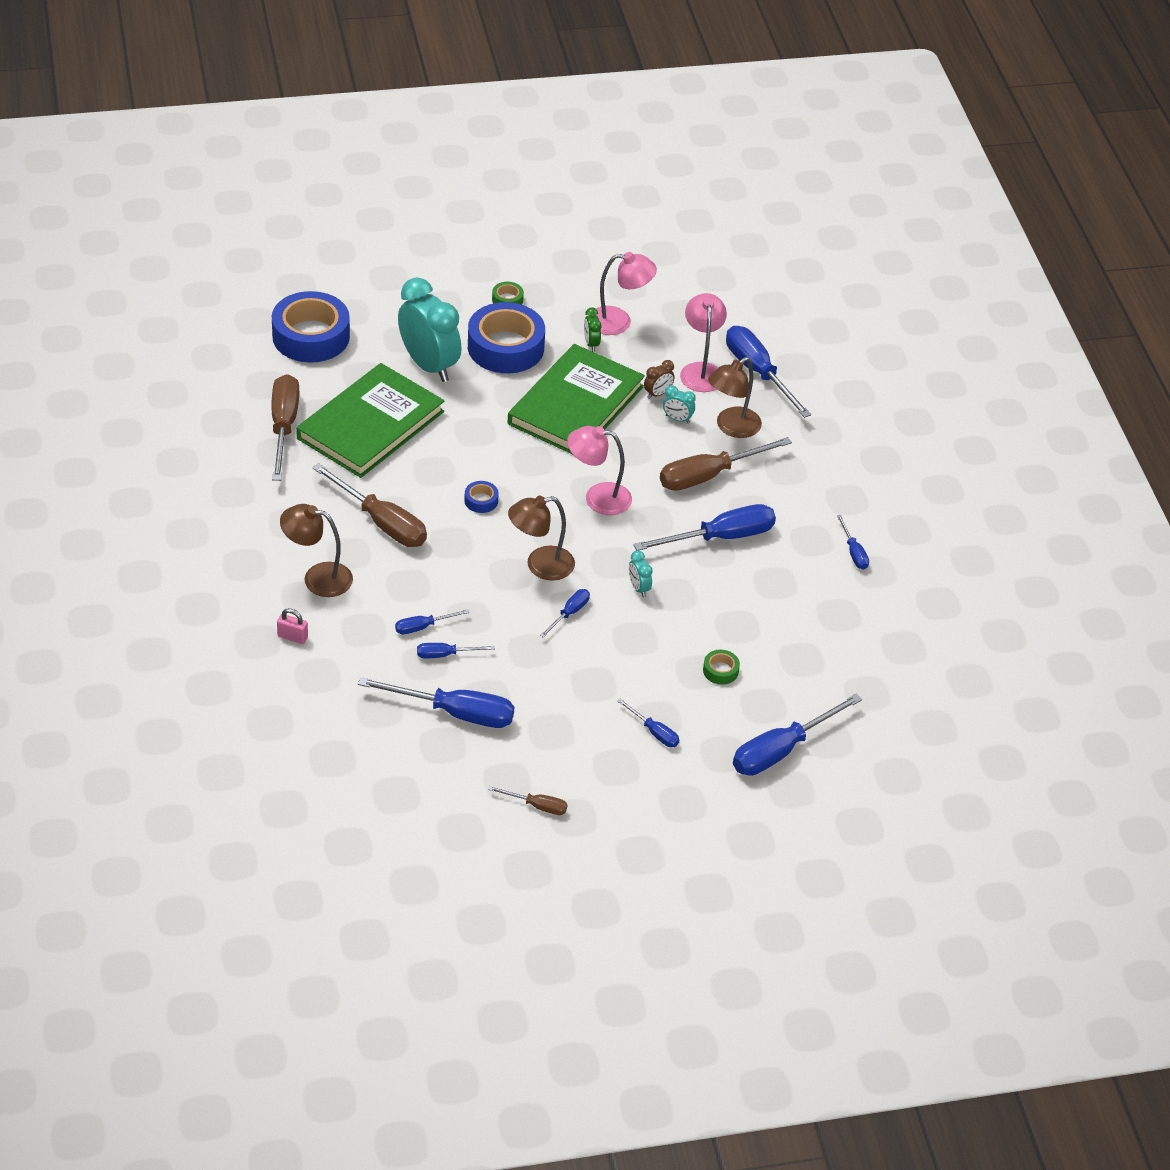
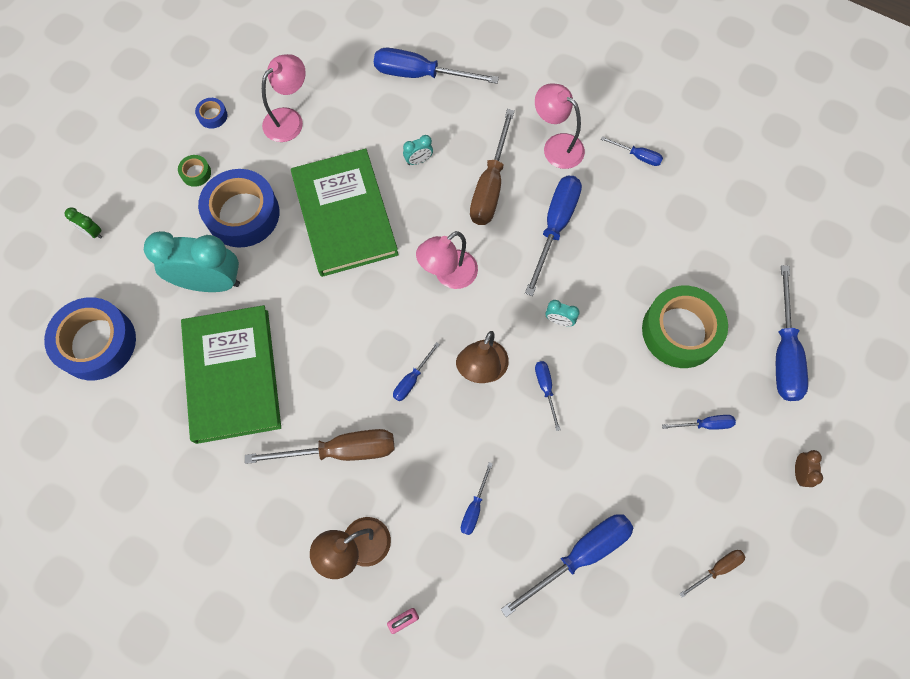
camera: 45 degrees left, 25 degrees up
brown screwdriver [271,374,300,481] -> none
blue screwdriver [417,643,495,658] -> blue screwdriver moved to [393,342,440,401]
blue tape [464,481,499,513] -> blue tape moved to [195,98,227,129]
green clock [584,307,602,352] -> green clock moved to [64,207,102,239]
brown clock [644,360,674,399] -> brown clock moved to [795,450,823,487]
pink lamp [680,293,727,392] -> pink lamp moved to [535,83,585,169]
green tape [703,650,740,685] -> green tape [642,286,728,368], size x2.41
brown lamp [708,357,762,438] -> none

